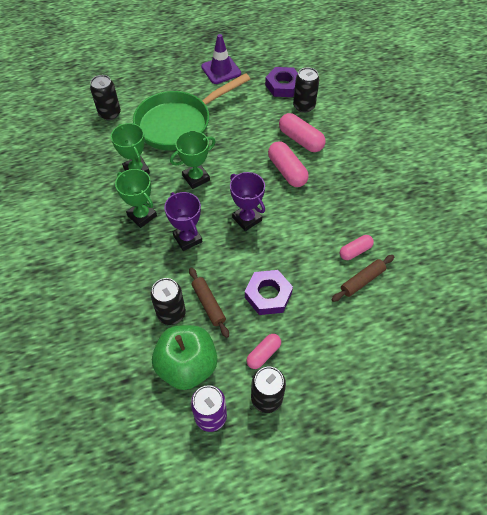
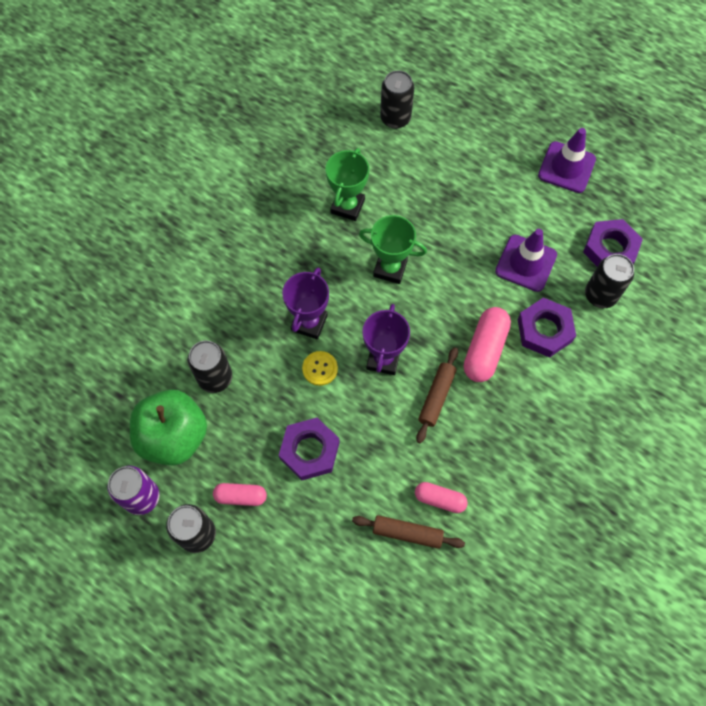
camera: 50 degrees right, 10 degrees up
green trophy [115,169,157,228] -> none
green pan [133,73,250,151] -> none
brown rolling pin [189,267,229,338] -> brown rolling pin moved to [416,347,458,443]
pink capsule [279,113,326,152] -> purple nut [518,297,576,358]
none -> yellow button [302,351,338,386]
none -> purple traffic cone [495,229,557,292]

